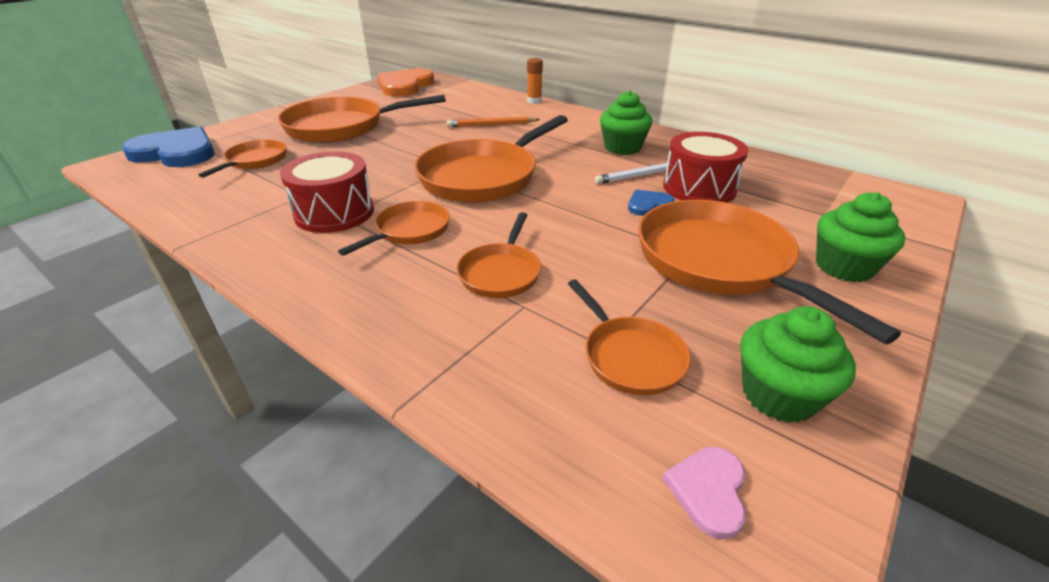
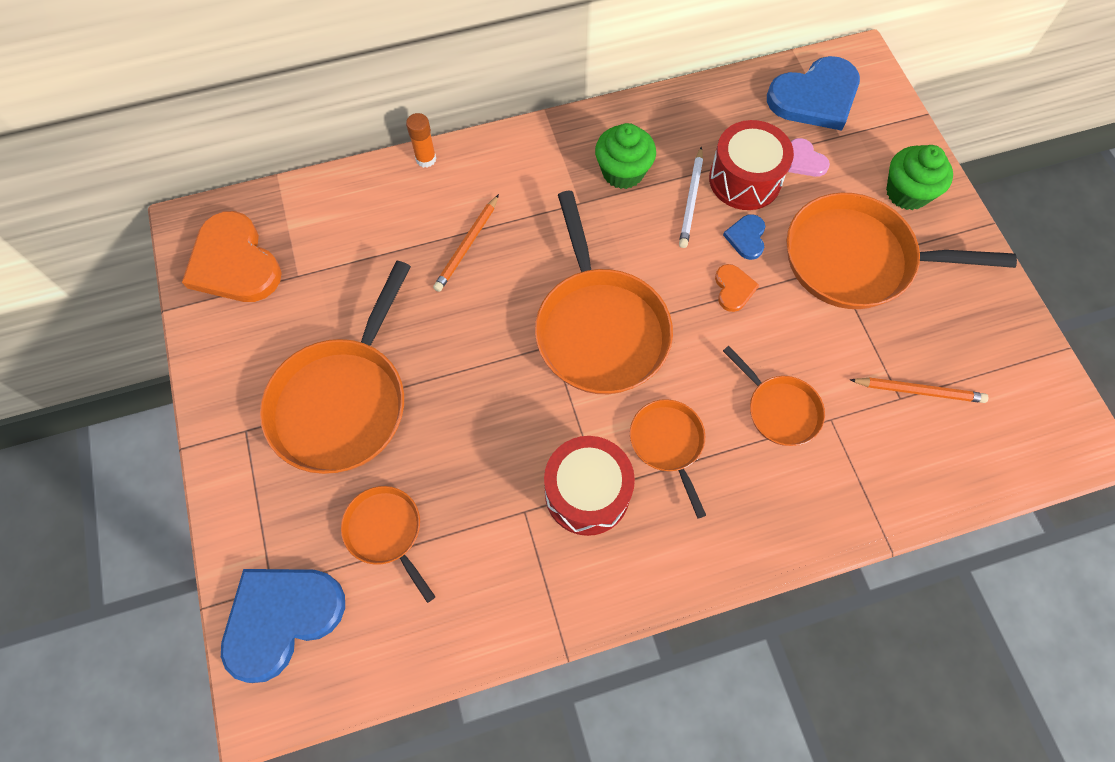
camera: 55 degrees left, 30 degrees up
orange pan [568,279,691,395] -> orange pencil [850,377,988,403]
pink heart [662,447,746,539] -> pink heart moved to [788,138,830,177]
green cupcake [740,306,856,423] -> none
none -> orange heart [715,264,759,312]
none -> blue heart [767,56,860,131]

